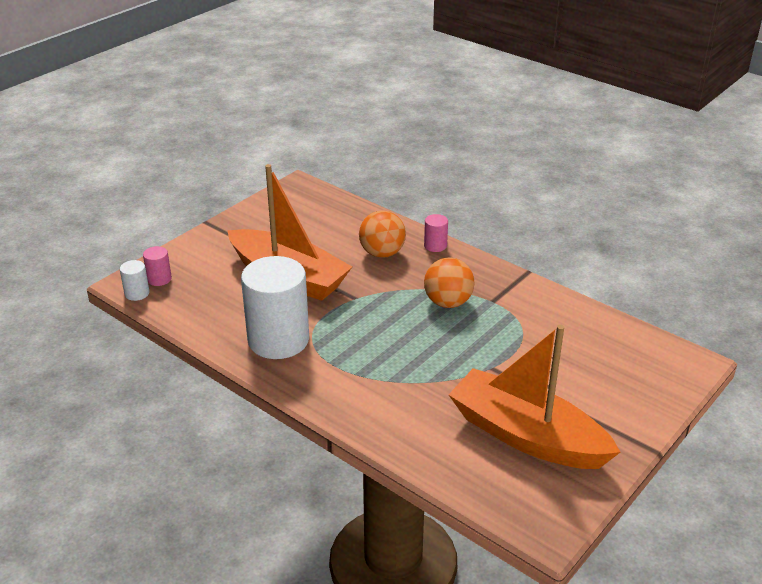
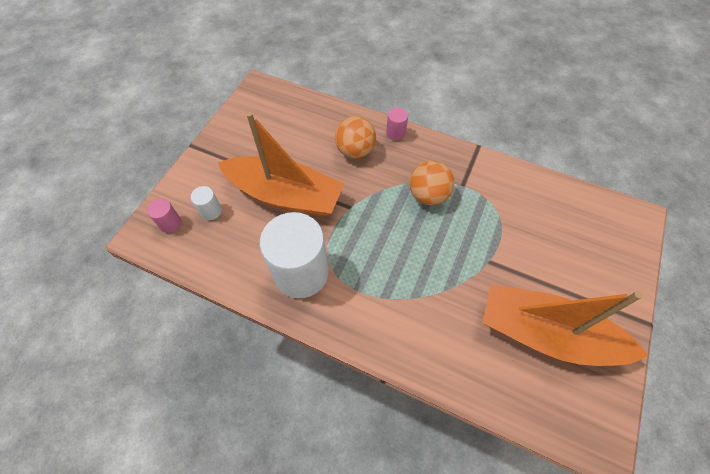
camera: 15 degrees left, 25 degrees up
white cylinder [120,260,150,301] -> white cylinder moved to [191,186,222,220]

